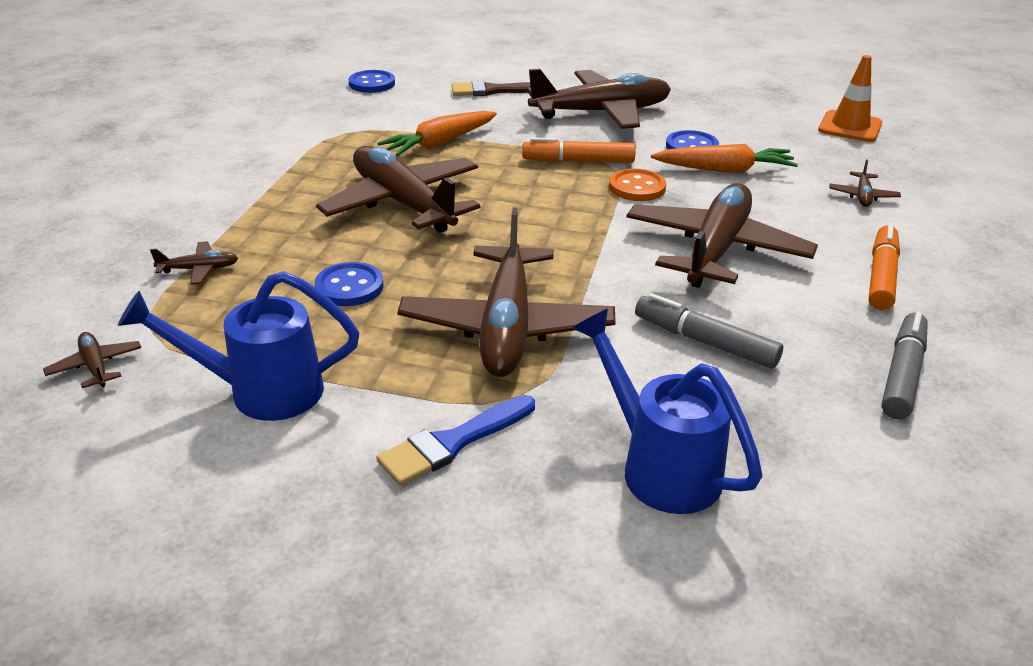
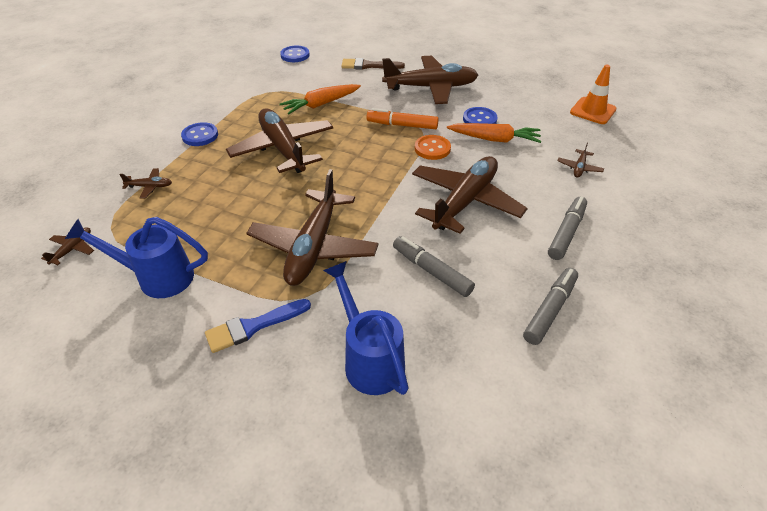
camera: 10 degrees right, 10 degrees up
brown plane [43,332,141,388] -> brown plane turned 45 degrees clockwise [41,227,94,265]
blue button [315,262,384,306] -> blue button moved to [181,122,218,146]
orange marker [869,224,900,310] -> grey marker [548,196,587,260]

